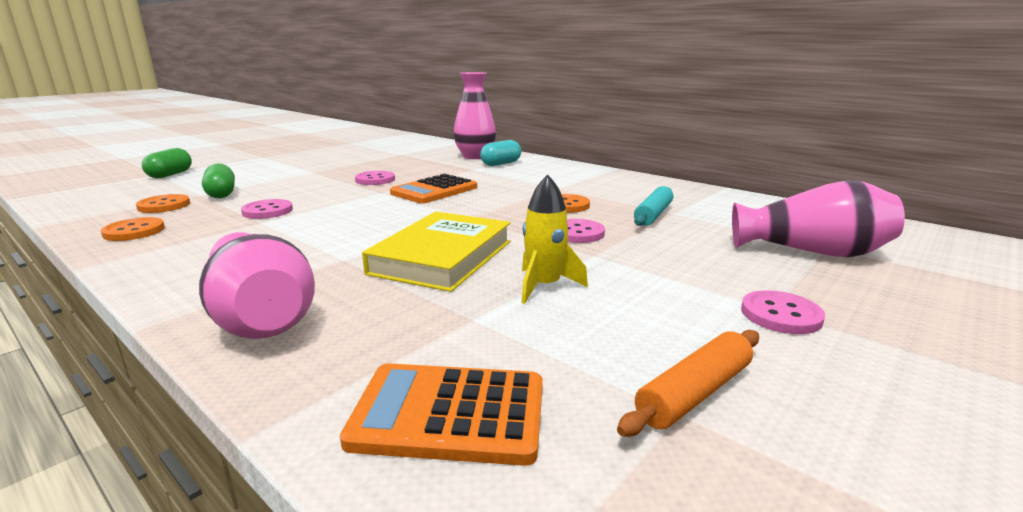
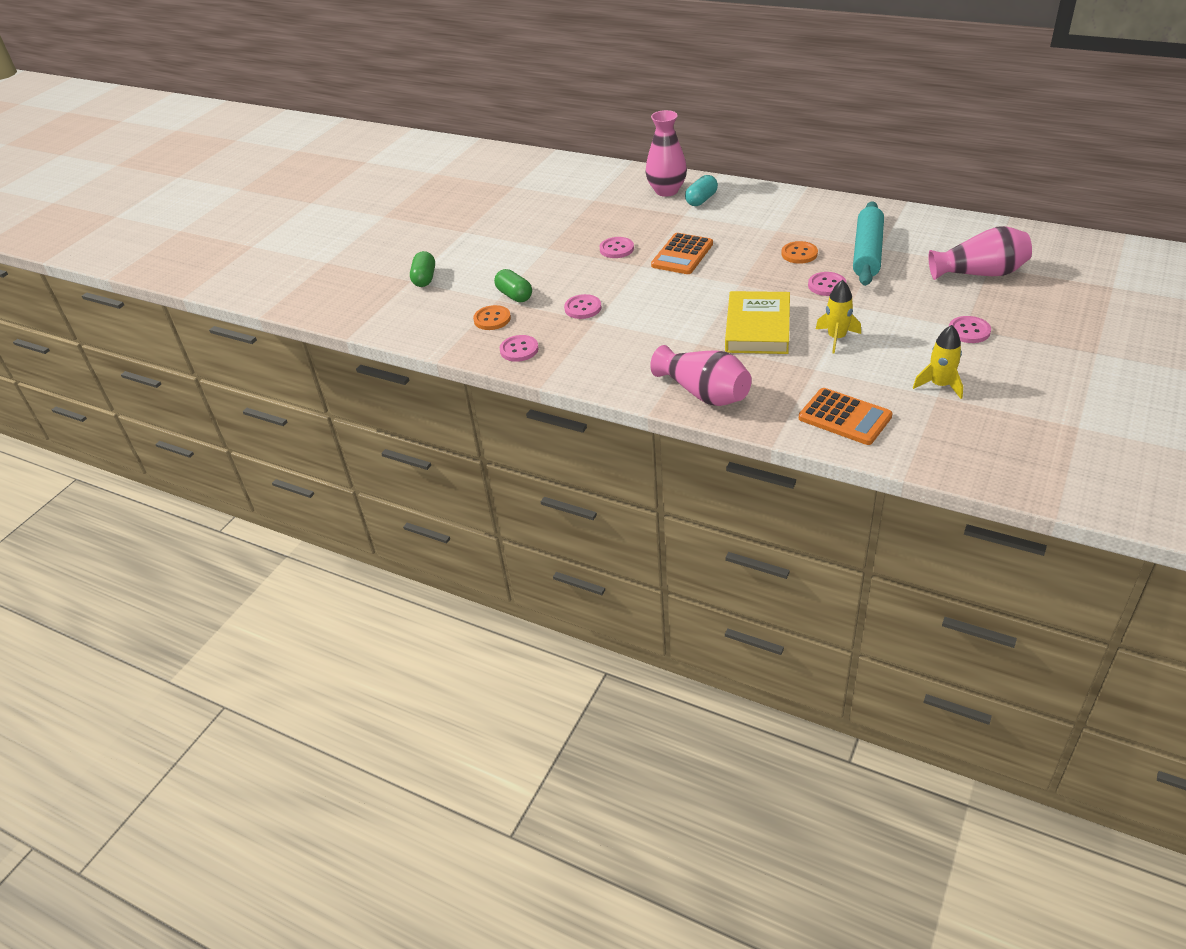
camera: 10 degrees left, 20 degrees up
orange button [101,217,165,241] -> pink button [500,335,539,362]
orange calculator [340,363,543,466] -> orange calculator turned 135 degrees counterclockwise [799,388,893,445]
orange rolling pin [617,330,759,437] -> yellow rocket [913,325,963,399]
turquoise rolling pin [634,186,673,226] -> turquoise rolling pin [853,201,884,286], size x1.69

